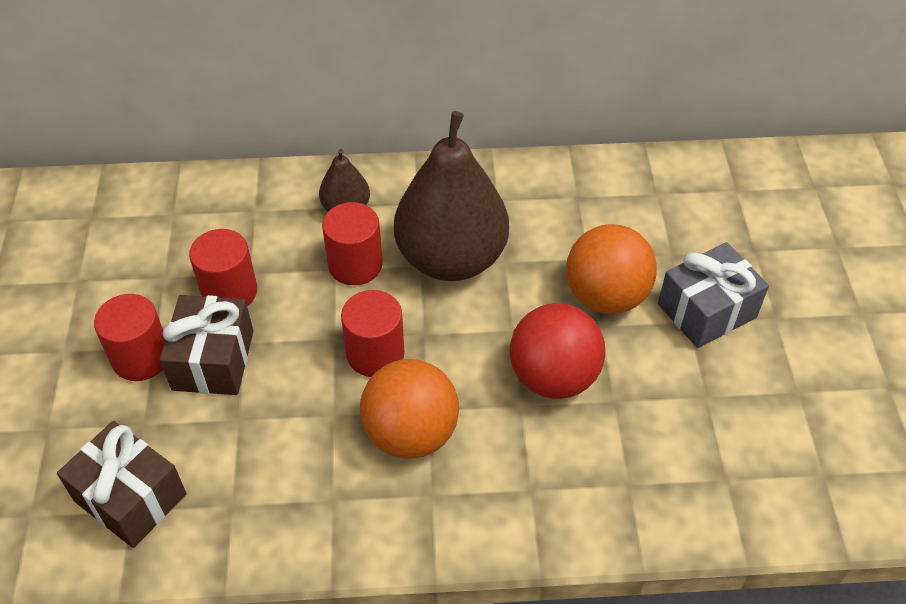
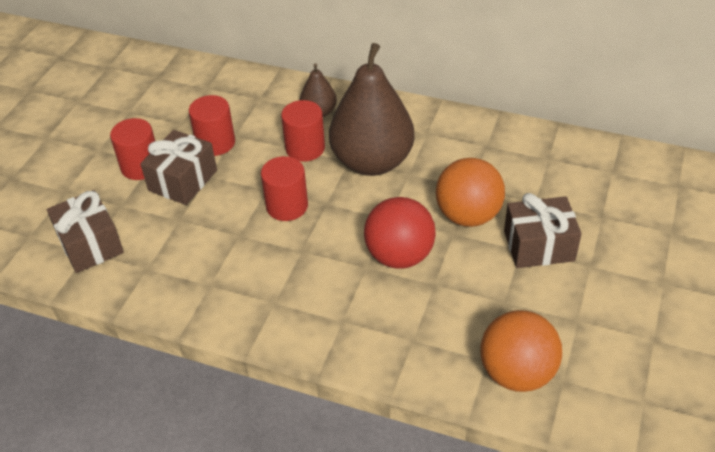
camera: 25 degrees right, 5 degrees down
orange ball [360,359,459,459] -> orange ball moved to [480,310,562,392]
grey gift [658,242,769,348] -> brown gift [504,193,582,268]

